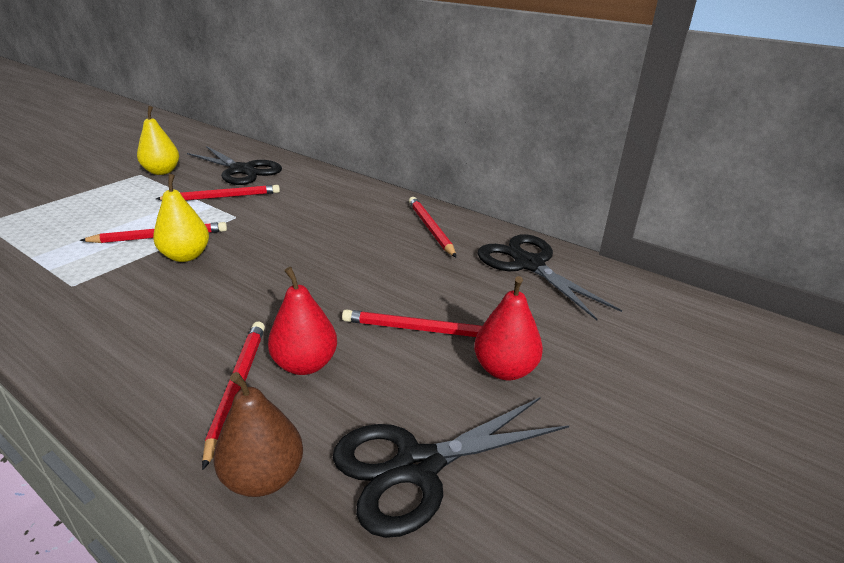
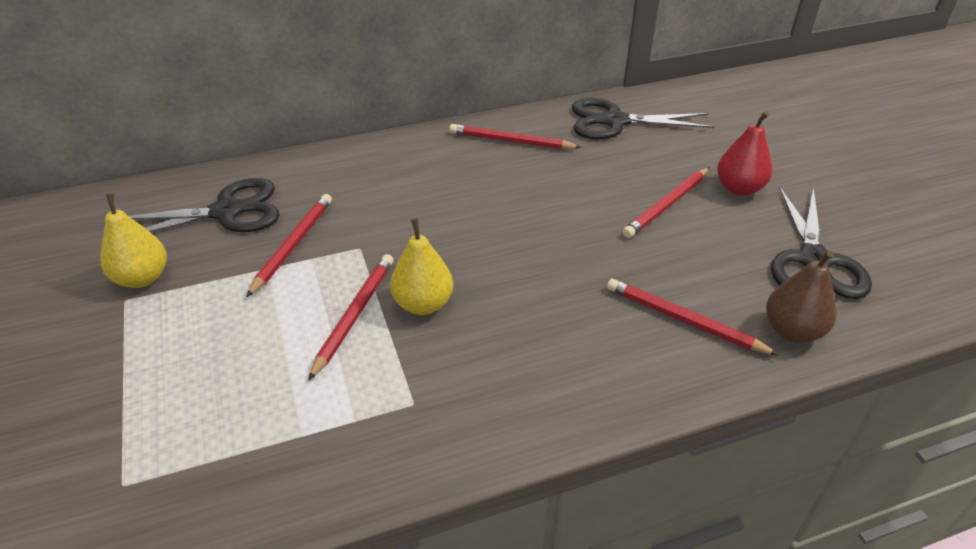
camera: 55 degrees left, 10 degrees up
red pear [268,267,337,375] -> none

